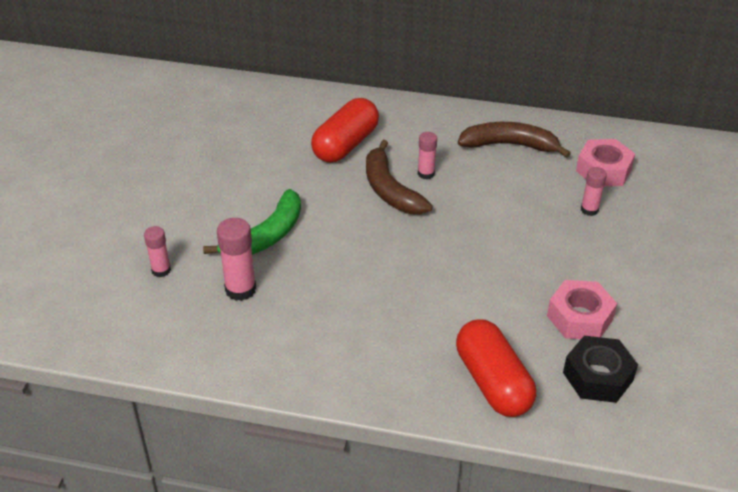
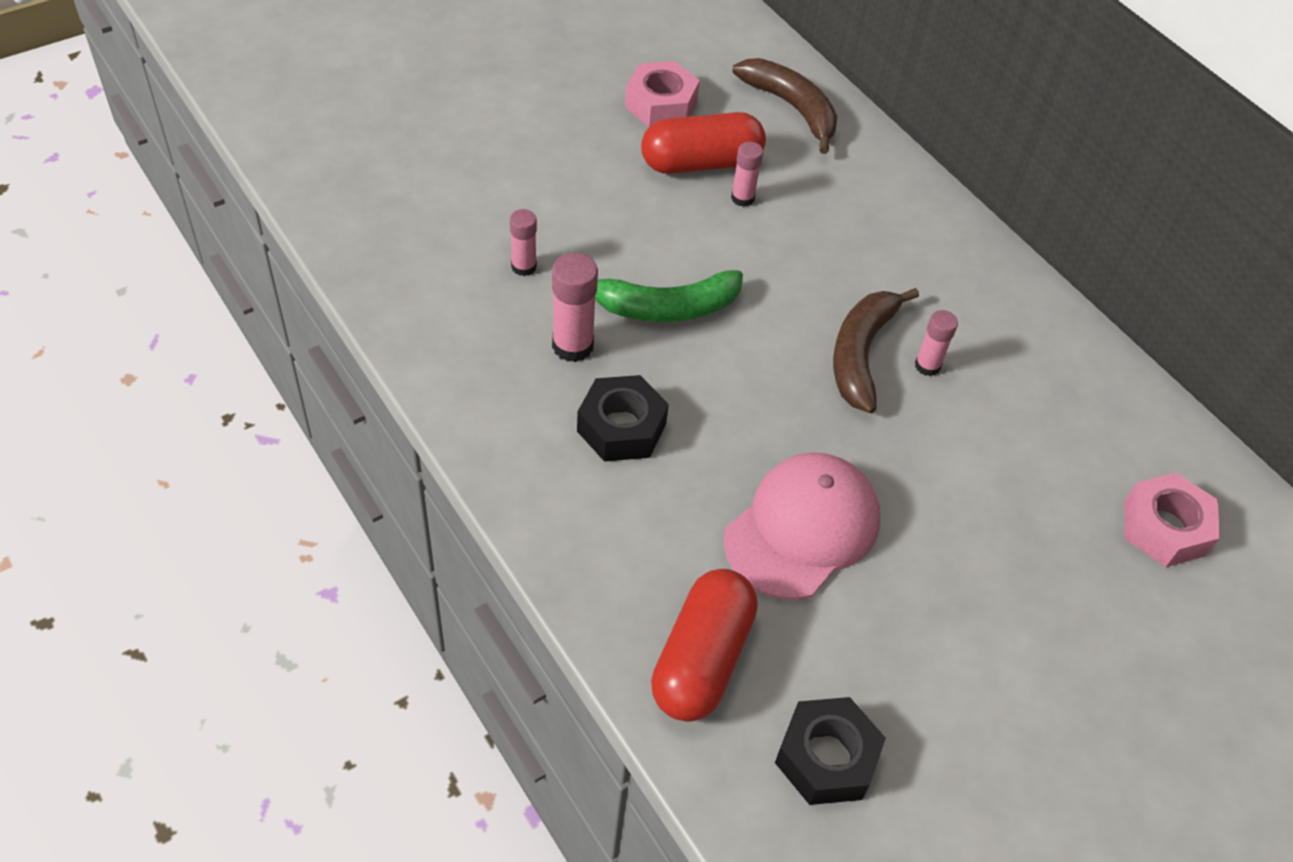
camera: 40 degrees right, 10 degrees up
red capsule [311,98,379,163] -> red capsule moved to [641,112,766,174]
brown banana [458,122,571,158] -> brown banana moved to [732,58,838,154]
pink nut [547,280,617,339] -> pink nut moved to [625,61,700,127]
pink glue stick [581,167,607,216] -> pink glue stick moved to [731,142,763,207]
none -> black nut [577,375,669,462]
none -> pink cap [724,453,880,600]

